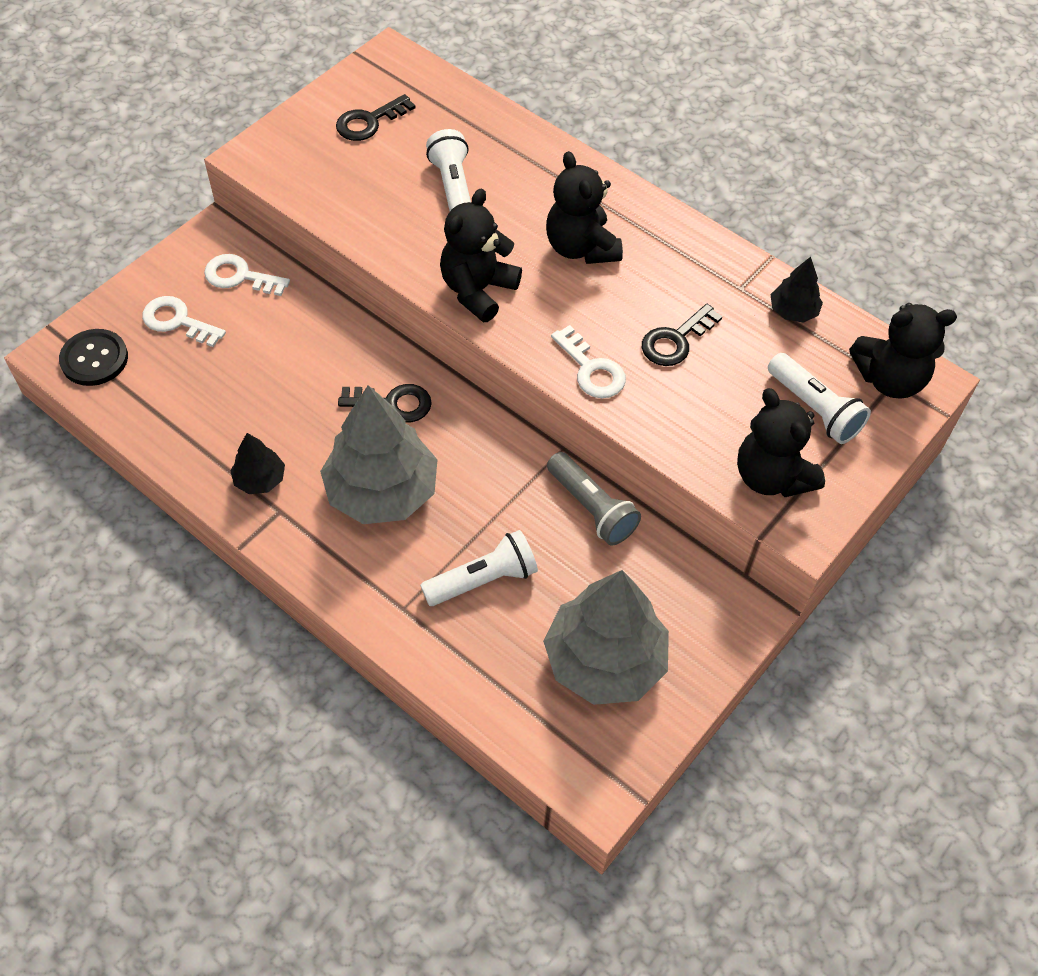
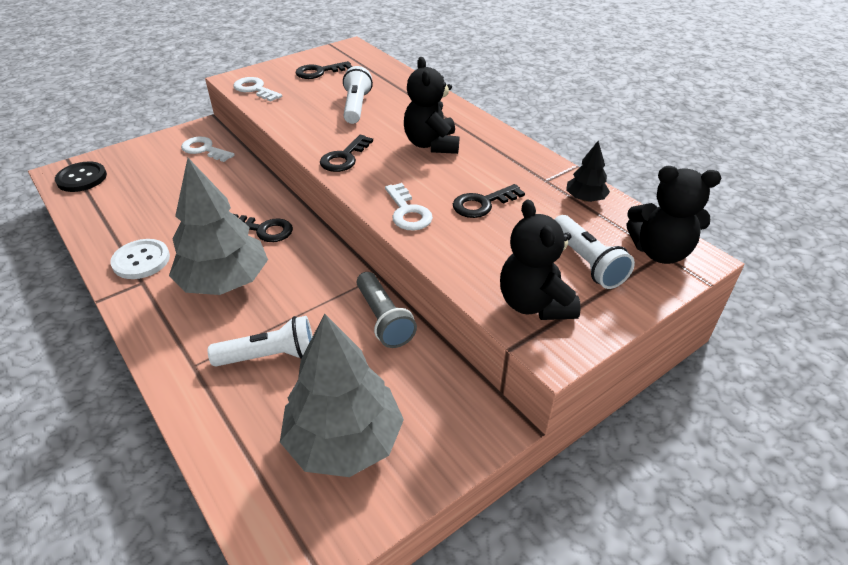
camera: 15 degrees right, 15 degrees down
white key [142,296,226,347] -> white key moved to [233,77,282,102]
black tree [230,433,285,494] -> white button [110,239,170,279]
black teddy bear [440,189,522,322] -> black key [320,135,373,172]

